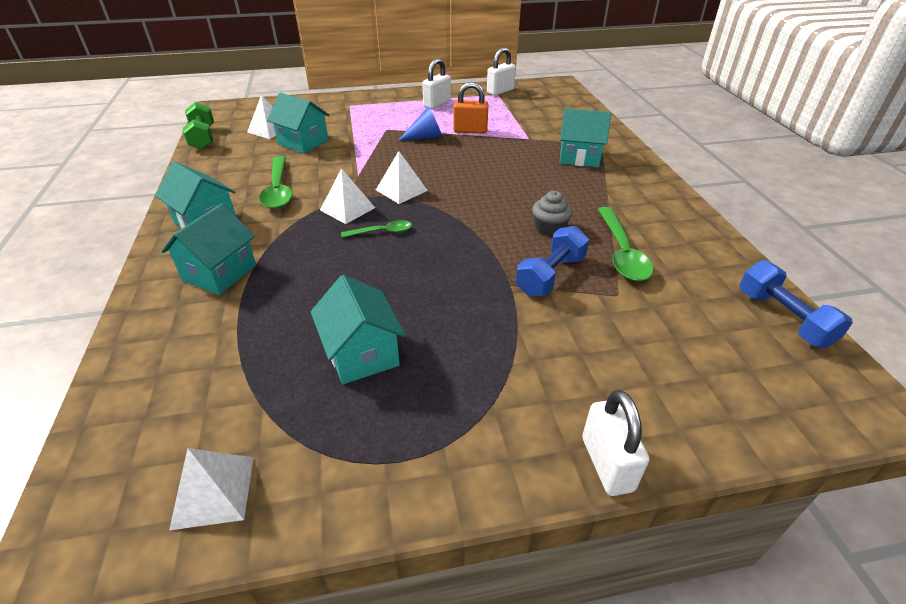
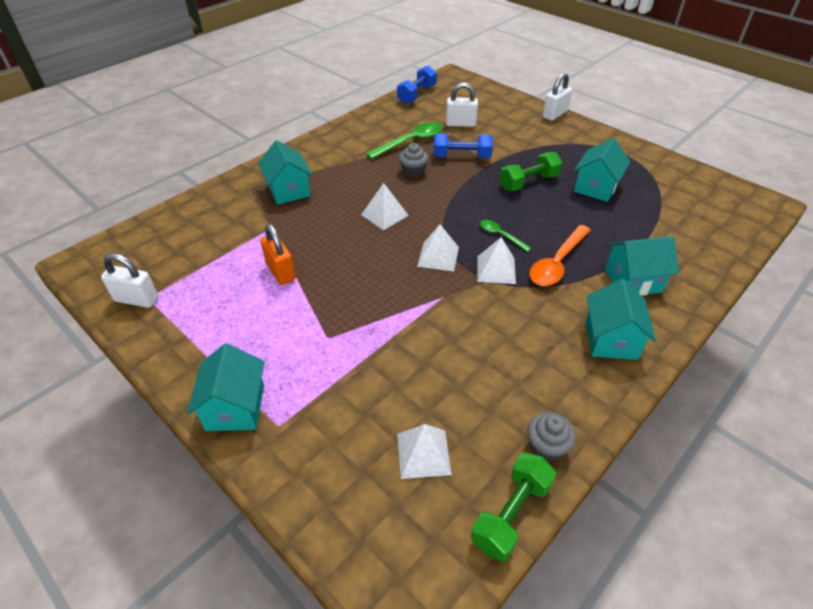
camera: 125 degrees left, 5 degrees up
white pyramid [169,448,254,530] -> white pyramid moved to [361,183,409,230]
green spoon [259,156,292,209] -> none
turquoise house [267,93,330,153] -> turquoise house moved to [187,343,264,431]
blue cone [398,106,443,141] -> none
white padlock [422,58,451,109] -> white padlock moved to [446,82,478,127]
none -> green dumbbell [500,152,562,191]
none -> grey cupcake [527,412,576,462]
none -> orange spoon [529,225,591,286]

